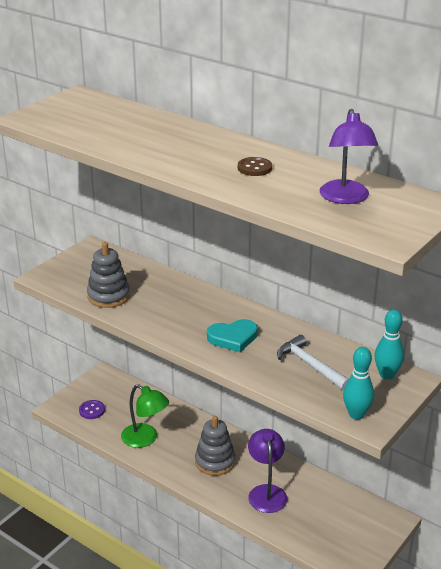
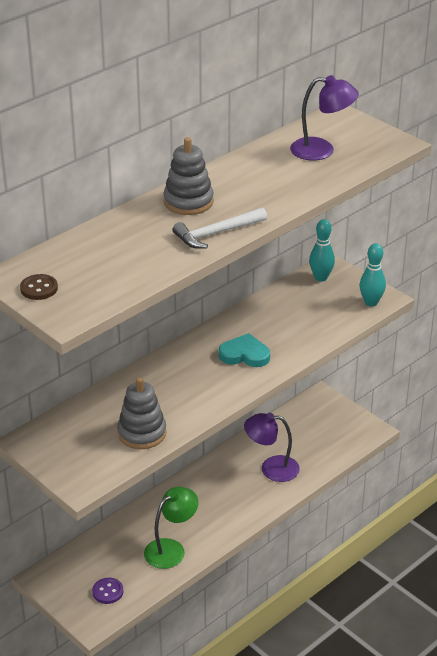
camera: 80 degrees left, 5 degrees up
grey stacking toy [195,416,235,476] -> grey stacking toy moved to [163,137,214,215]
turquoise heart [207,319,258,352] -> turquoise heart turned 75 degrees counterclockwise [219,333,270,367]
brown button [238,157,272,176] -> brown button moved to [20,274,58,300]
white hammer [277,335,349,390] -> white hammer moved to [173,207,267,249]

